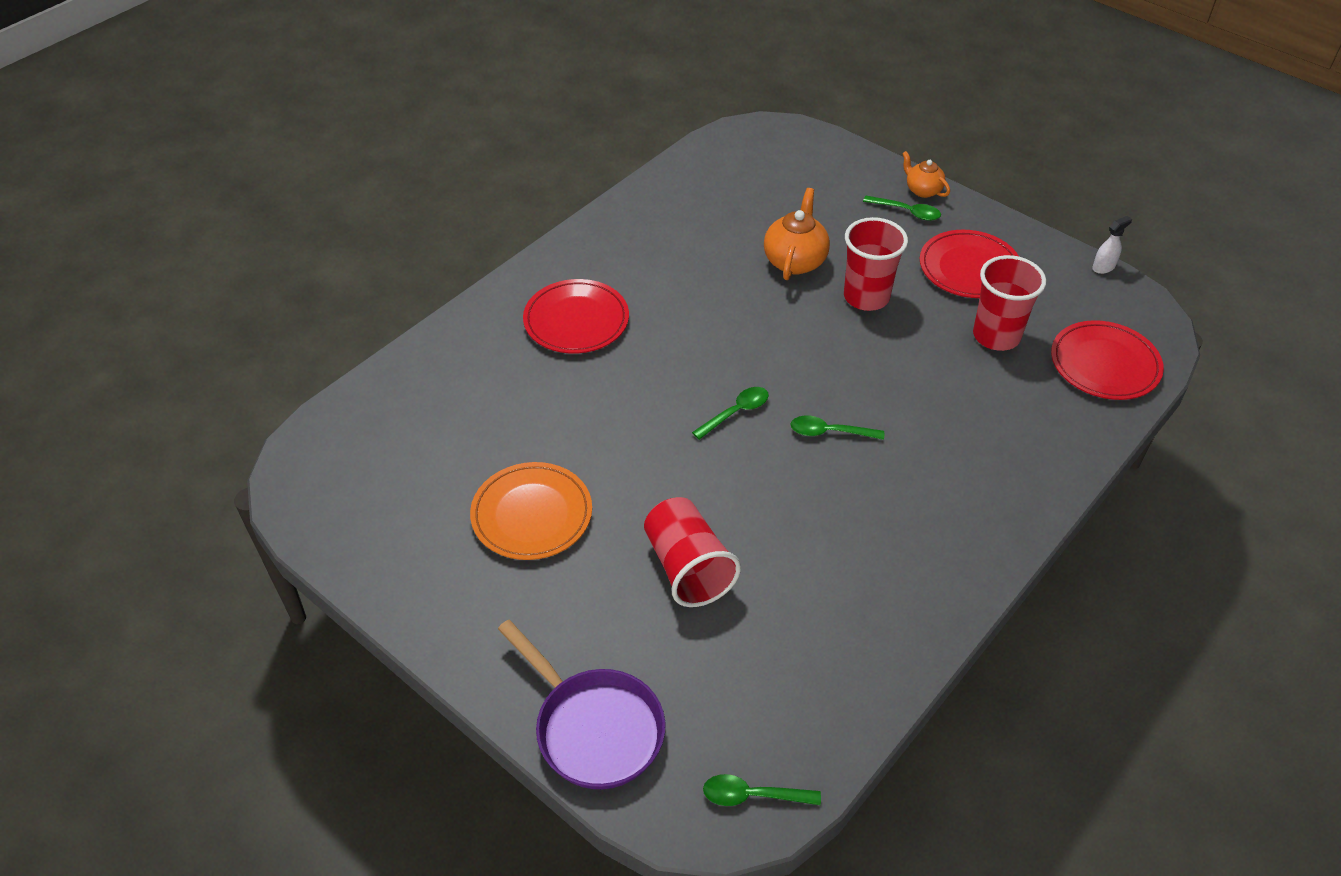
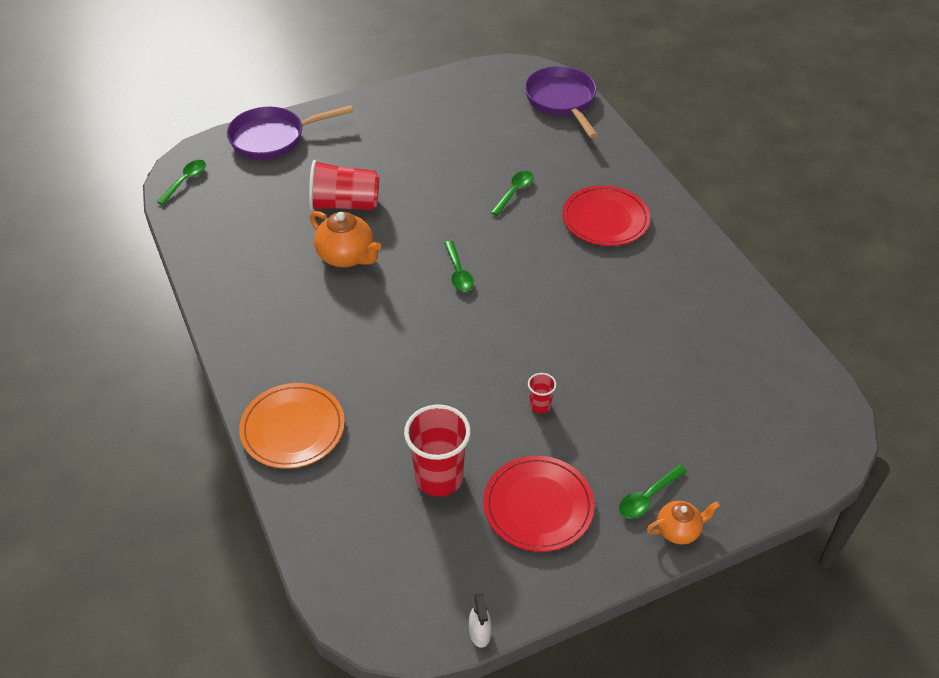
camera: 115 degrees right, 0 degrees up
orange plate [470,462,592,560] -> orange plate moved to [239,383,345,469]
orange teapot [764,188,830,280] -> orange teapot moved to [310,211,381,267]
green spoon [791,416,884,440] -> green spoon moved to [491,171,533,216]
red cup [844,217,908,311] -> red cup [528,373,556,414], size x0.47
red plate [1051,320,1164,400] -> none
none -> purple pan [525,66,598,138]

